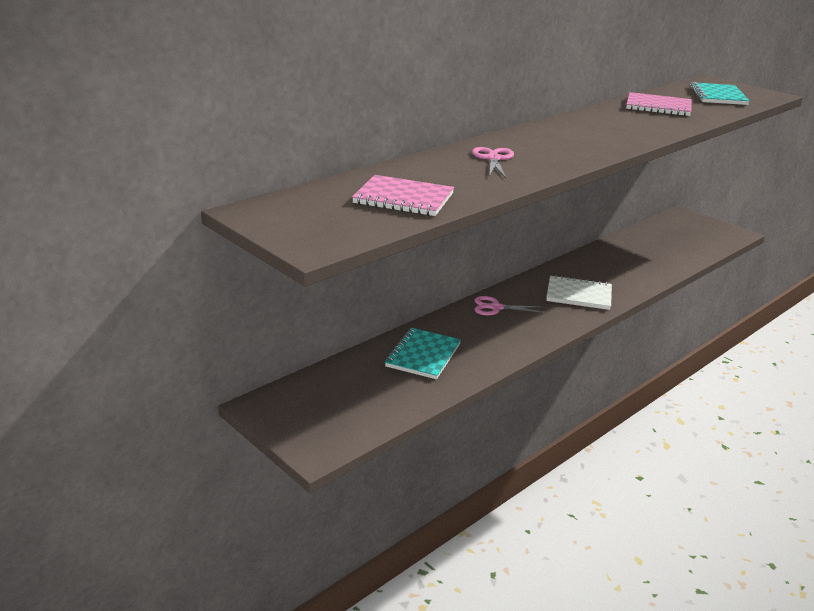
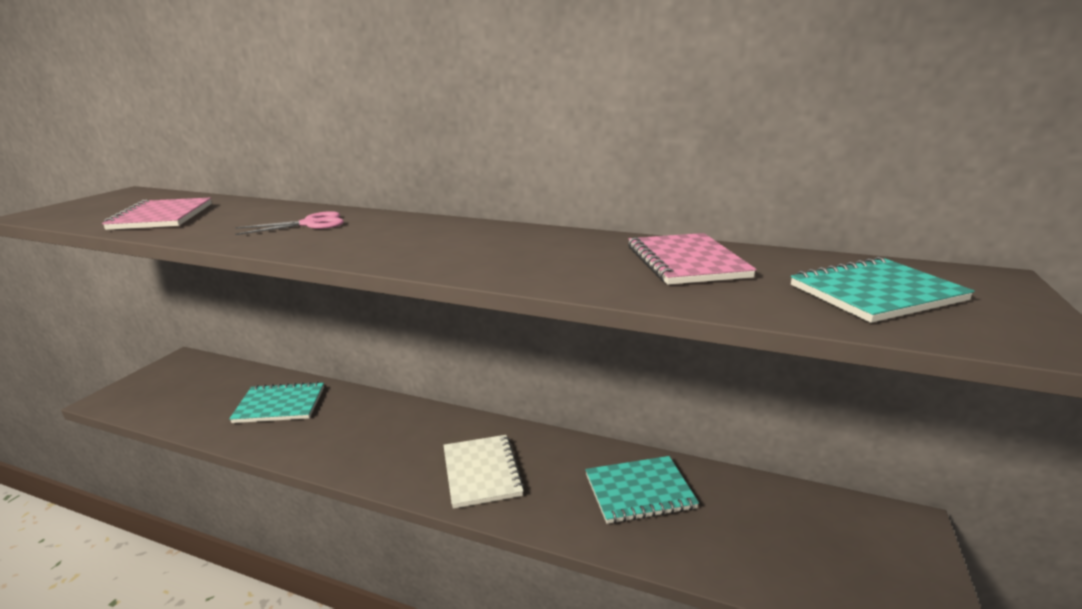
camera: 65 degrees right, 5 degrees down
pink scissors [475,296,545,316] -> none
none -> turquoise notebook [585,456,699,524]

